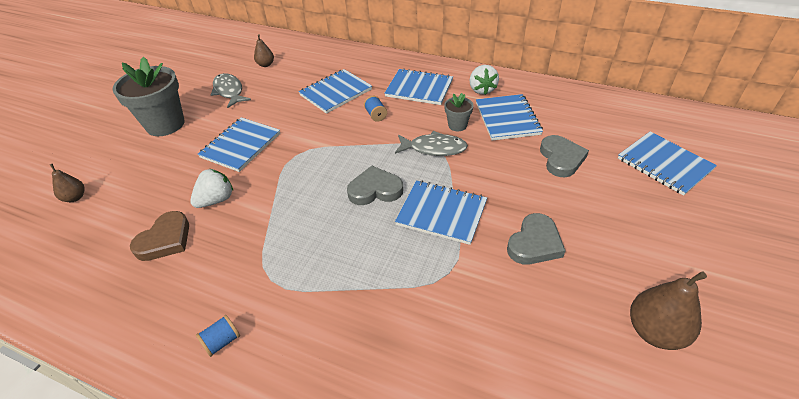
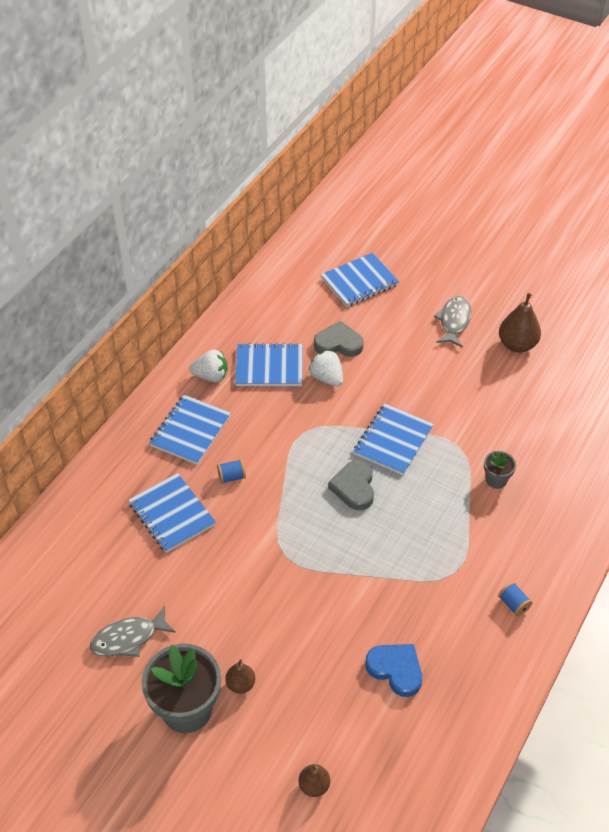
camera: 85 degrees left, 5 degrees up
brown heart [130,211,189,261] -> blue heart [365,644,422,697]
white strawberry [190,169,233,208] -> white strawberry moved to [309,350,343,386]
blue notebook [198,117,280,172] -> none
brown pear [254,34,274,67] -> brown pear moved to [225,659,255,694]
grey fish [395,131,468,156] -> grey fish moved to [434,296,472,348]
grey flower pot [444,93,473,131] -> grey flower pot moved to [484,451,516,489]
grey heart [507,213,566,265] -> none

